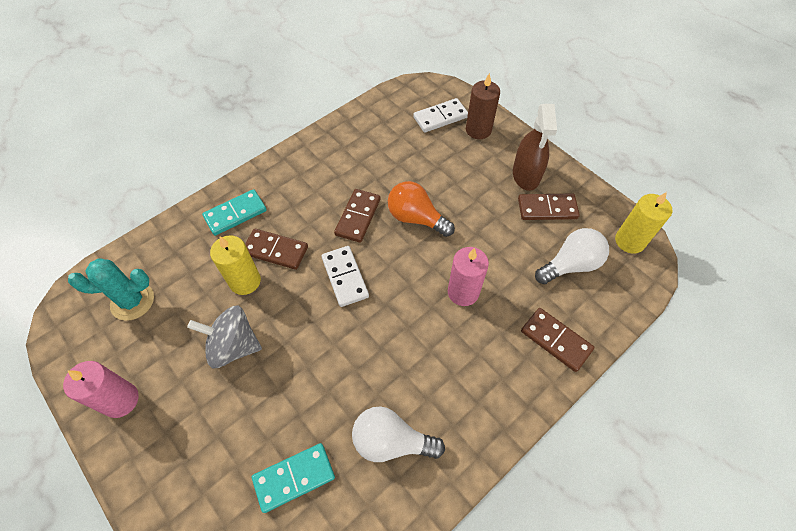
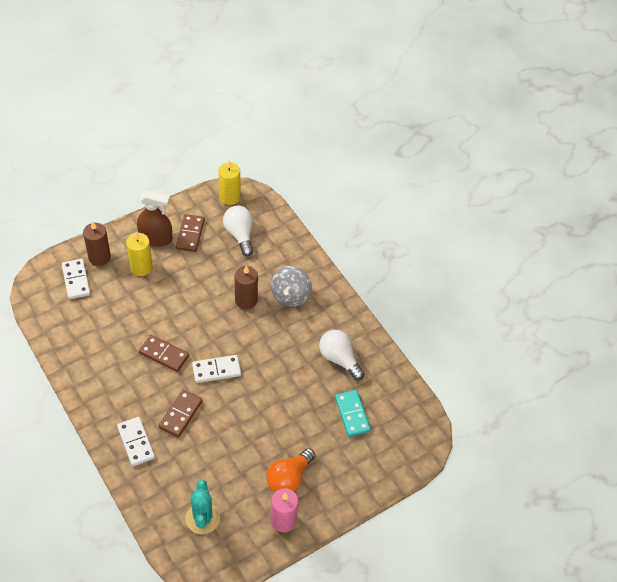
camera: 85 degrees left, 5 degrees down
grey spinning top [187,306,262,369] -> grey spinning top moved to [270,266,312,307]
turquoise domino [202,189,267,236] -> white domino [117,417,155,466]
yellow candle [210,235,261,295] -> yellow candle moved to [126,232,153,276]
white light bulb [352,406,445,462] -> white light bulb turned 120 degrees clockwise [319,330,365,380]
orange light bulb [388,181,455,237] -> orange light bulb moved to [266,448,315,492]
pink candle [448,247,489,306] -> brown candle [235,266,258,309]
brown domino [521,308,595,372] -> none

